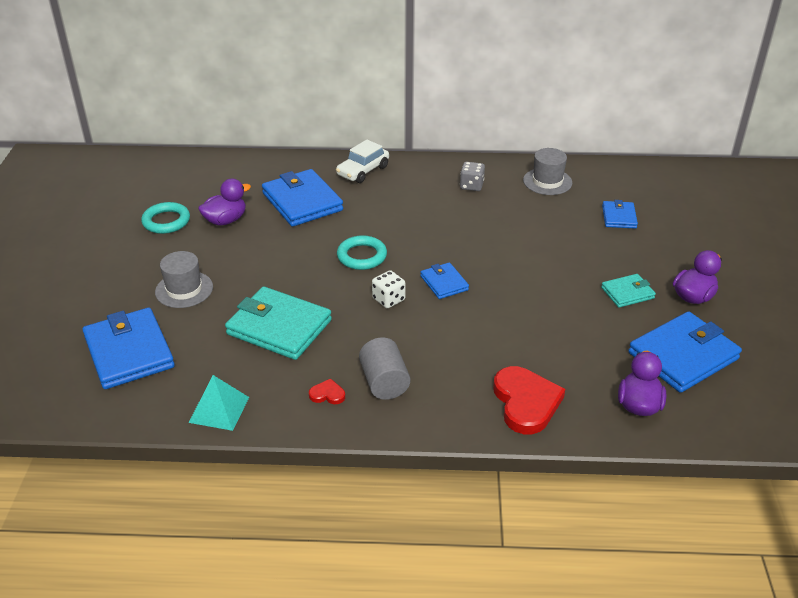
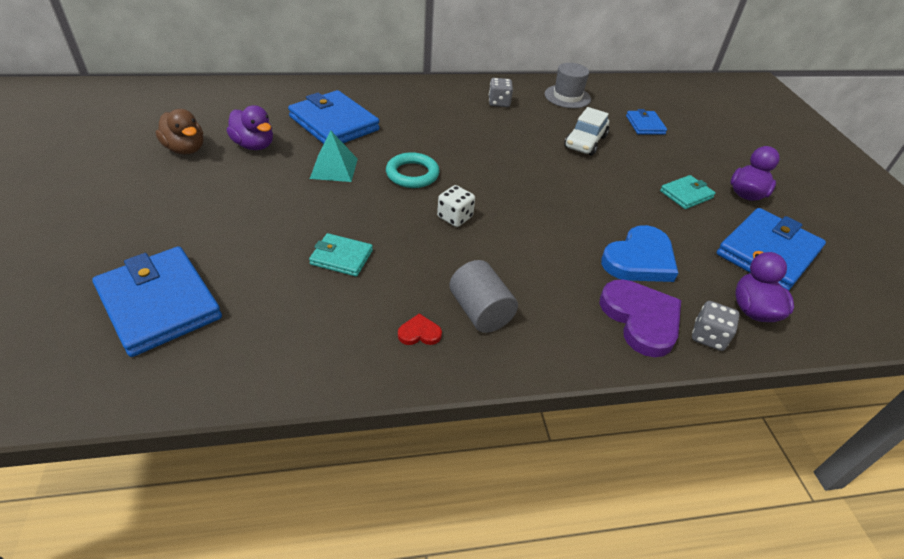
camera: 15 degrees left, 5 degrees up
turquoise ring [141,202,190,234] -> brown duck [155,109,203,154]
grey hat [155,251,213,308] -> none
turquoise pyramid [189,375,249,431] -> turquoise pyramid moved to [310,131,358,182]
purple duck [198,179,251,226] -> purple duck turned 90 degrees clockwise [227,105,273,150]
turquoise wallet [225,286,332,360] -> turquoise wallet [309,233,373,277], size x0.53
white car [336,140,389,183] -> white car moved to [564,107,609,156]
blue wallet [420,262,469,299] -> none
red heart [493,366,565,434] -> purple heart [599,279,681,357]
none -> blue heart [601,225,678,282]
none -> grey dice [692,301,740,351]

